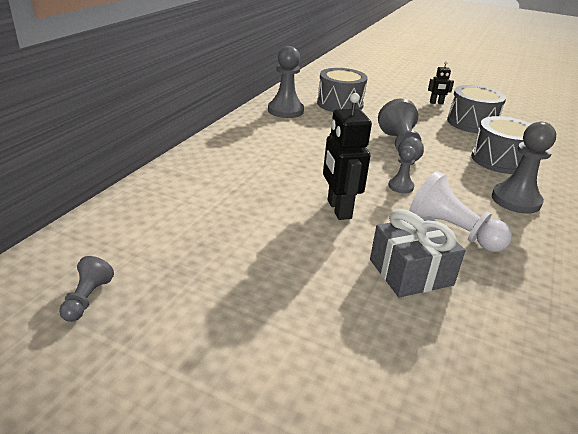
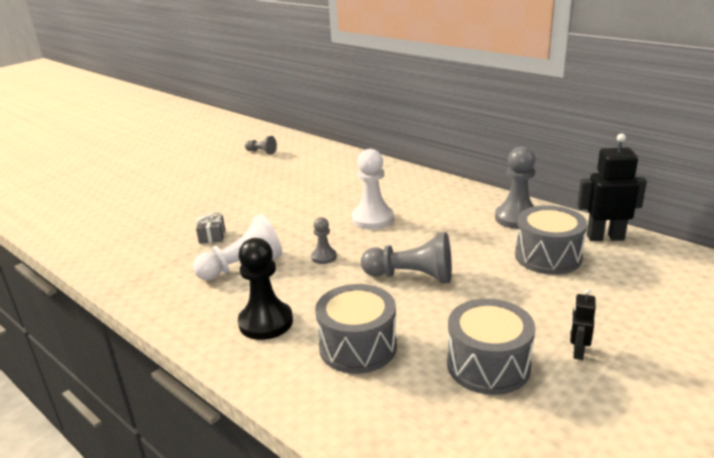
camera: 110 degrees right, 5 degrees down
black robot [323,93,372,220] -> black robot moved to [577,133,647,241]
grey gift [370,209,465,297] -> grey gift [196,212,225,244], size x0.54
grey pawn [492,122,556,214] -> black pawn [238,238,293,340]
none -> white pawn [352,149,394,230]

